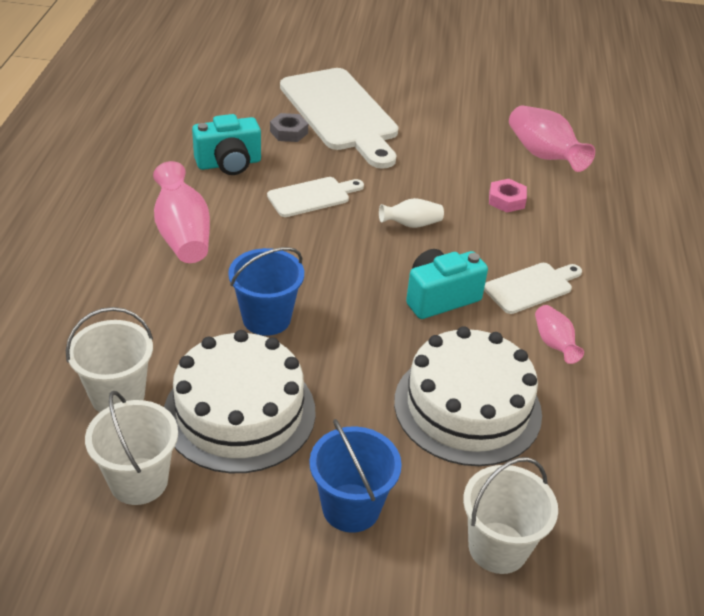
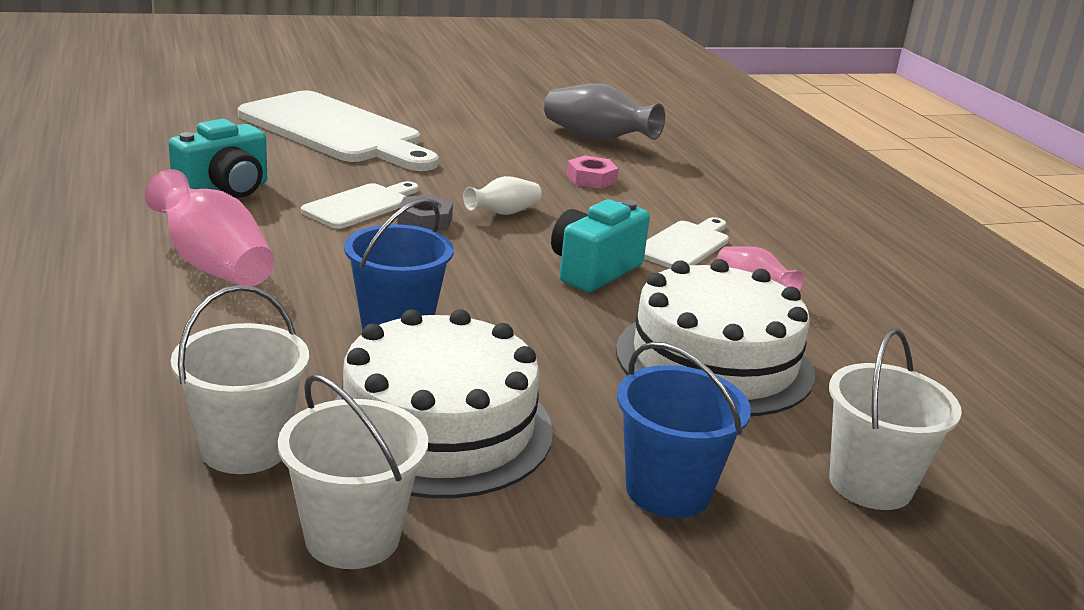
camera: 25 degrees left, 15 degrees down
grey nut [270,113,308,142] -> grey nut moved to [397,195,453,231]
pink vase [509,106,595,172] -> grey vase [544,83,665,141]

